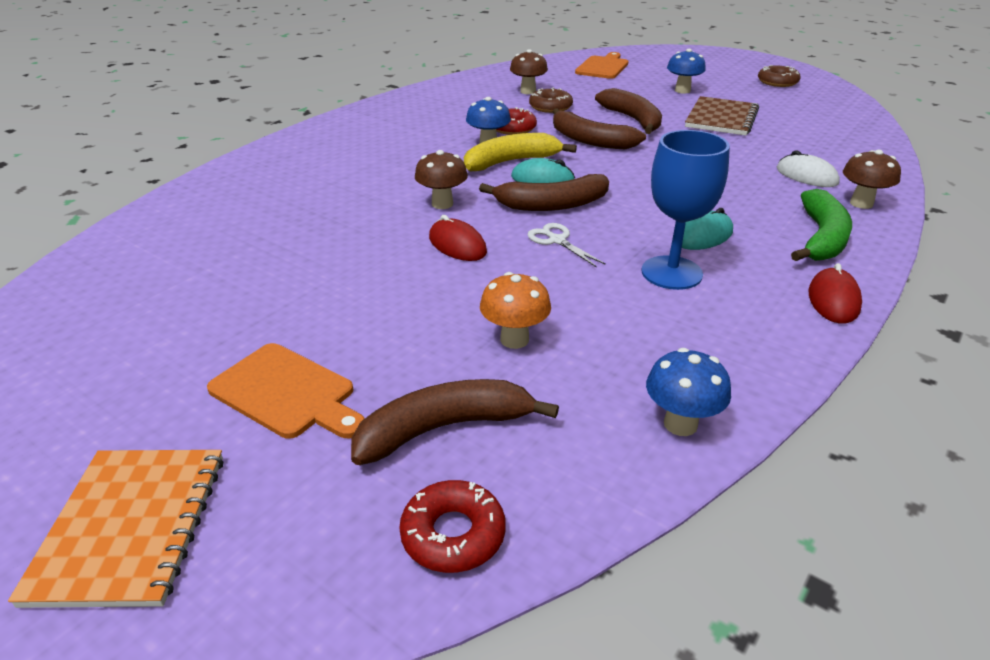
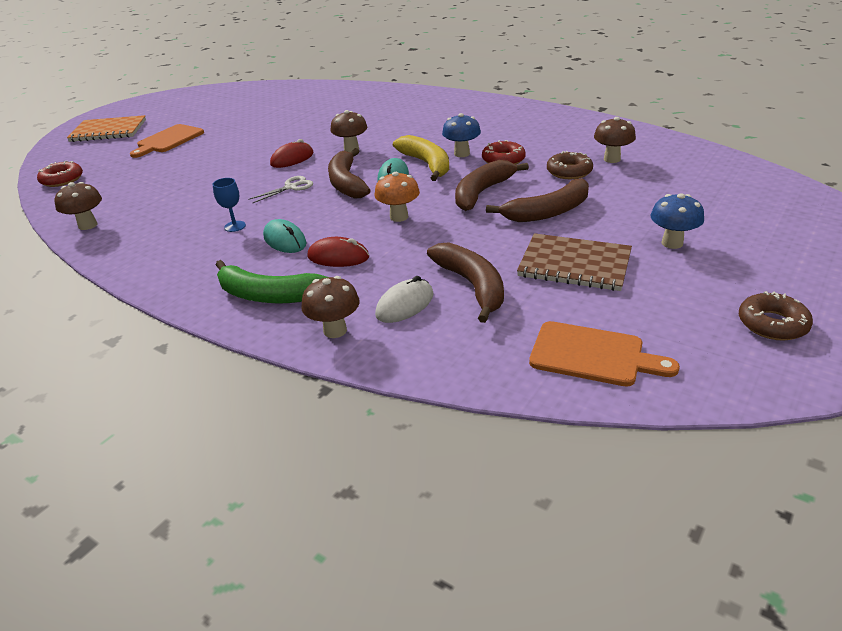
camera: 90 degrees right, 0 degrees up
brown banana [351,379,559,465] -> brown banana moved to [427,242,504,323]
orange mushroom [480,272,551,349] -> orange mushroom moved to [374,172,420,222]
orange cutting board [575,52,628,79] -> orange cutting board moved to [529,321,680,387]
blue goblet [642,130,730,290] -> blue goblet [212,178,246,232], size x0.48
blue mushroom [646,348,731,436] -> brown mushroom [54,182,102,230]
red mouse [808,263,862,324] -> red mouse moved to [307,237,369,267]

